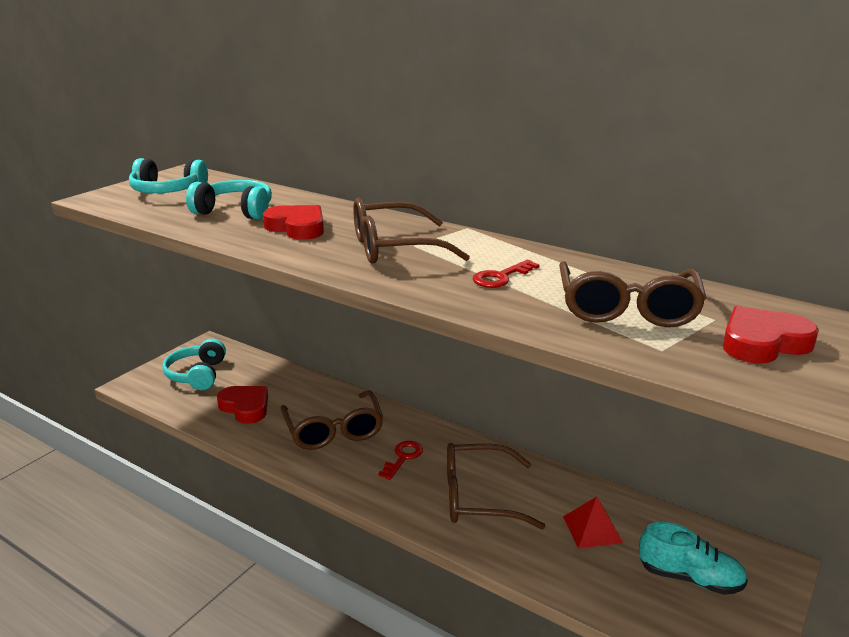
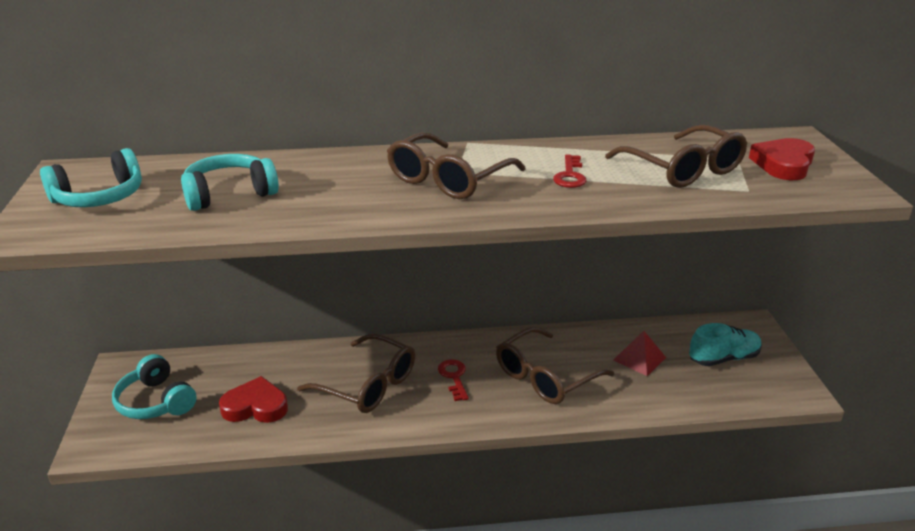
camera: 40 degrees left, 5 degrees up
red heart [263,205,324,240] -> none

